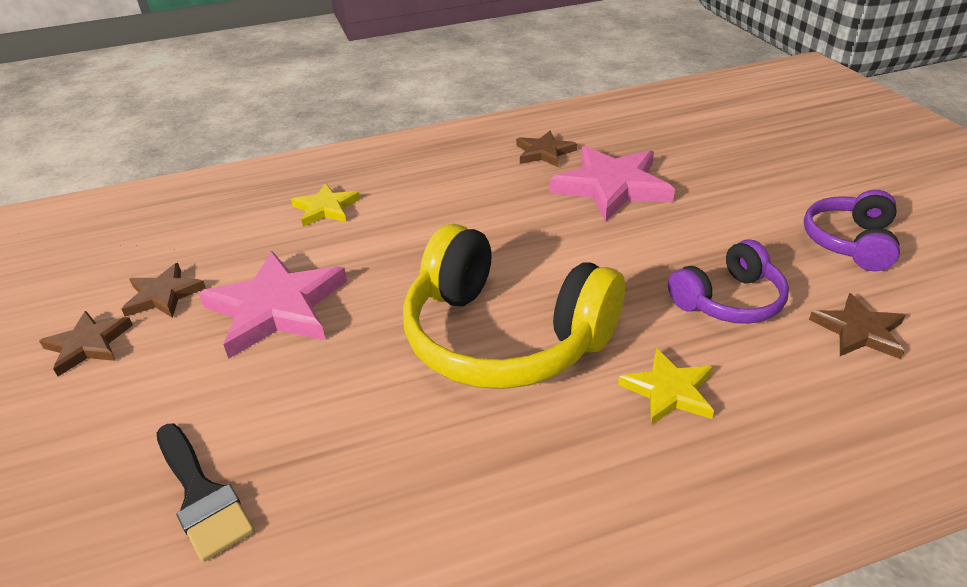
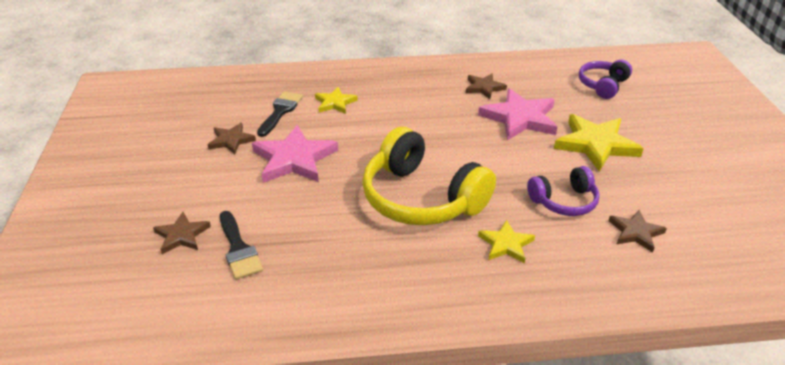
camera: 10 degrees right, 0 degrees up
brown star [39,311,133,376] -> brown star moved to [153,212,211,254]
purple headphones [804,190,900,271] -> purple headphones moved to [579,60,632,99]
none -> black brush [257,91,303,137]
none -> yellow star [554,114,644,172]

